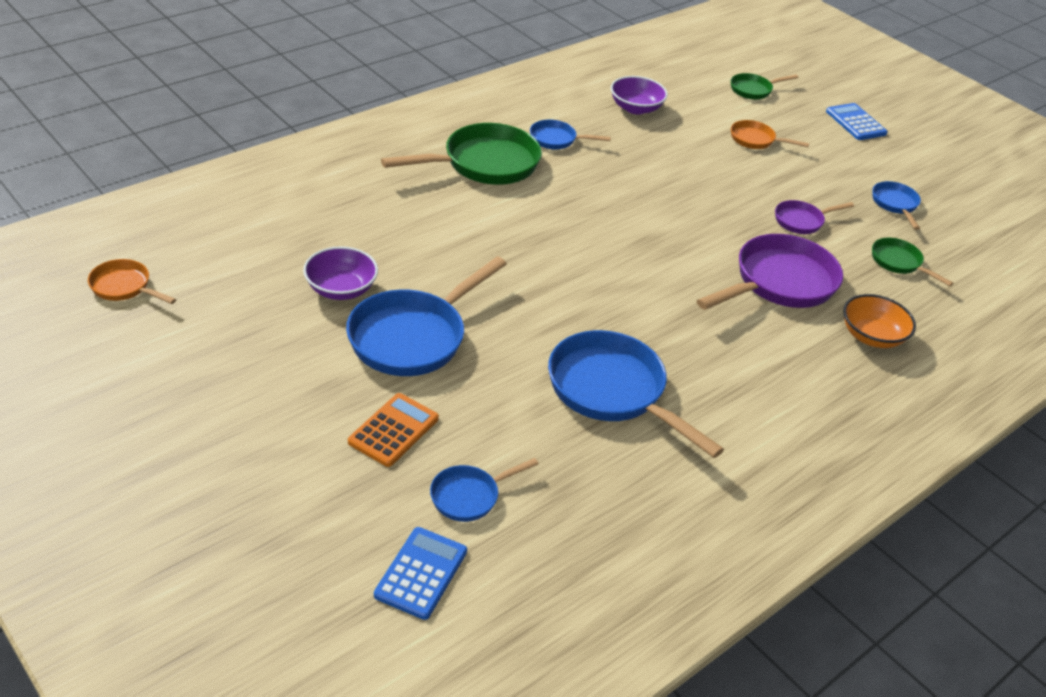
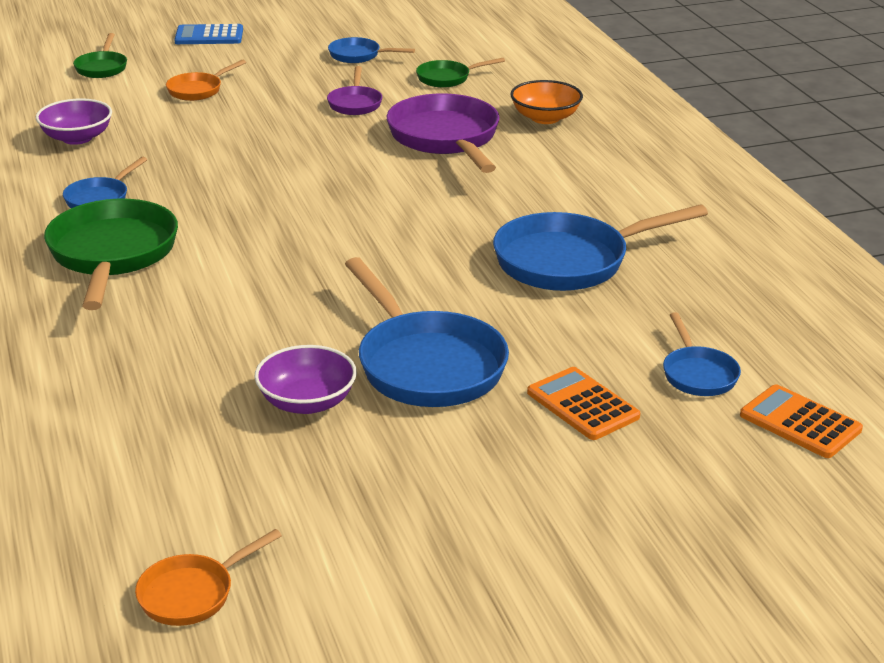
camera: 65 degrees left, 10 degrees down
blue calculator [374,527,467,620] -> orange calculator [740,384,863,458]

